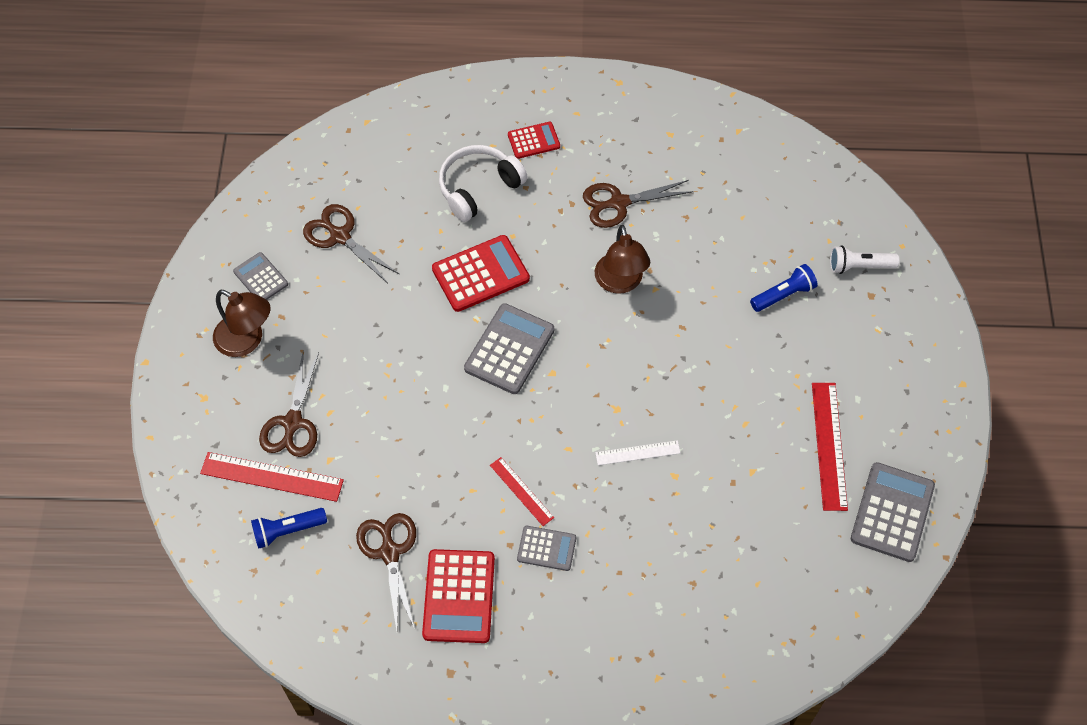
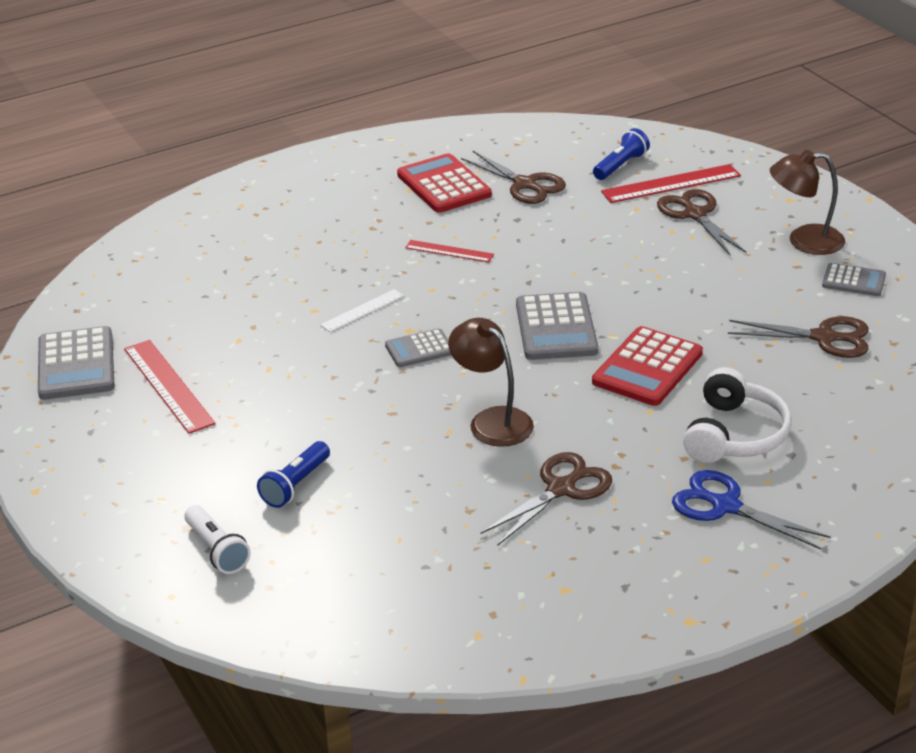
camera: 150 degrees right, 25 degrees down
red calculator [508,122,560,159] -> blue scissors [672,470,831,550]
grey calculator [517,526,576,571] -> grey calculator moved to [385,328,451,367]
white flashlight [830,245,900,274] -> white flashlight turned 90 degrees clockwise [184,505,251,574]

